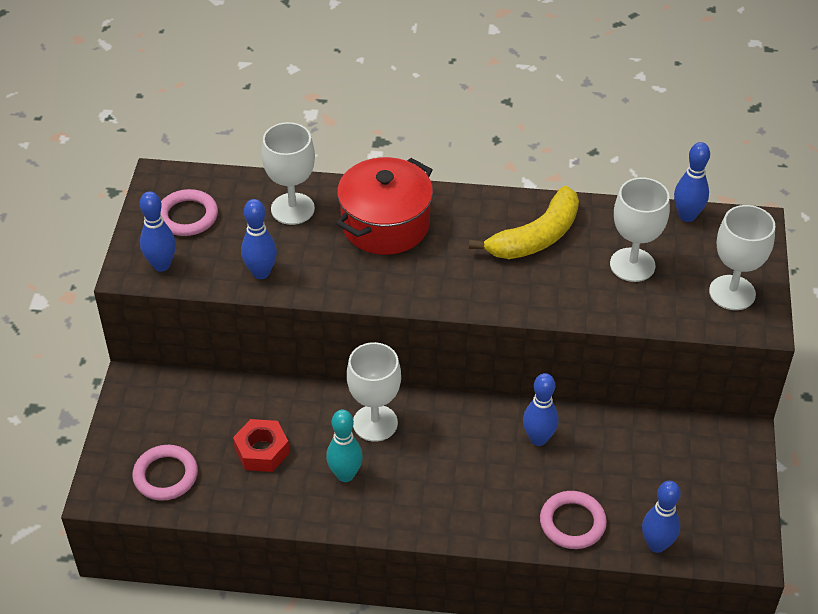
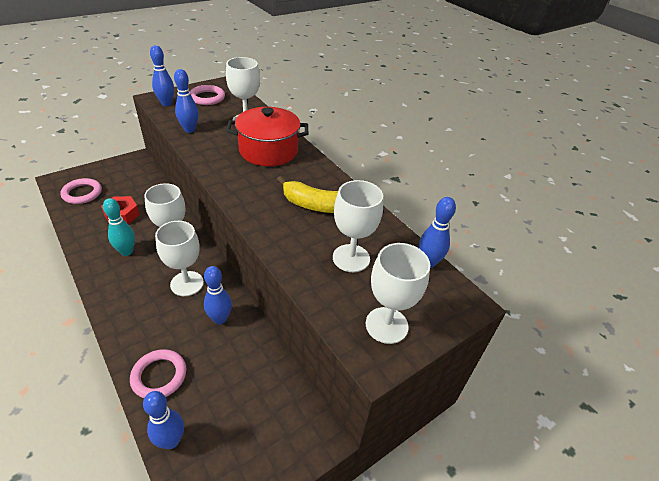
camera: 45 degrees right, 5 degrees down
none -> white goblet [155,221,204,296]

